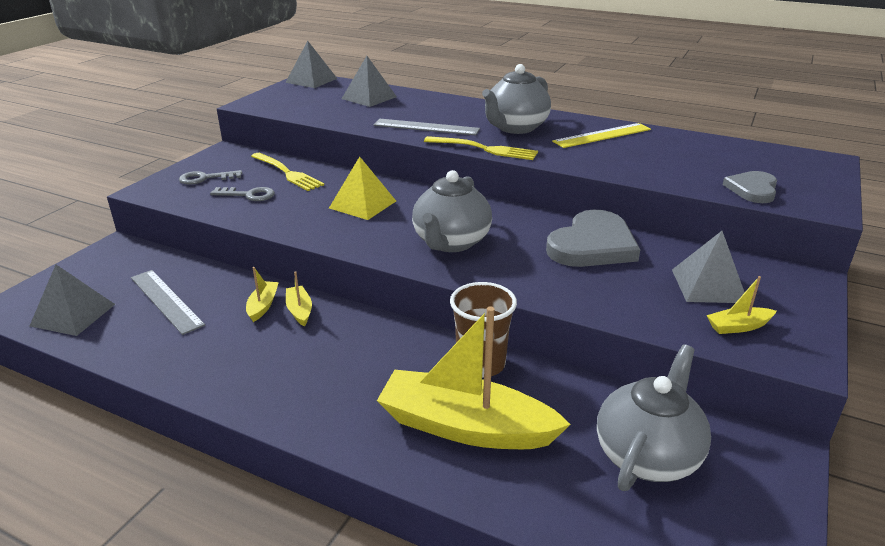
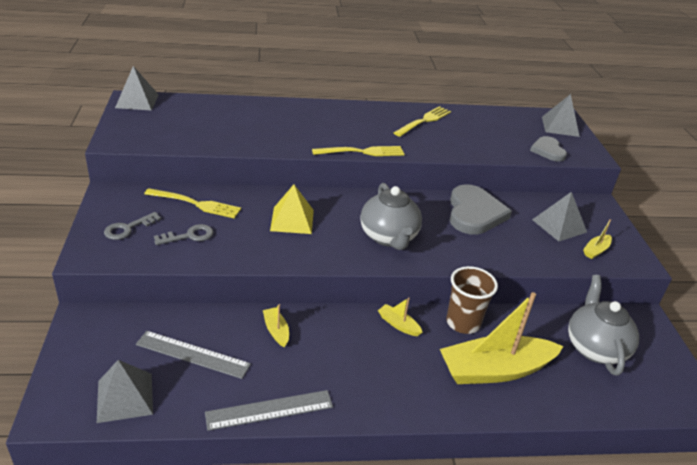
camera: 35 degrees left, 5 degrees up
yellow boat [286,271,312,327] -> yellow boat moved to [378,297,423,336]
grey pyramid [342,56,397,107] -> grey pyramid moved to [542,94,580,137]
grey ruler [374,119,480,136] -> grey ruler moved to [205,390,333,431]
grey teapot [482,64,551,134] -> none
yellow ruler [552,123,651,148] -> yellow fork [394,106,451,137]

